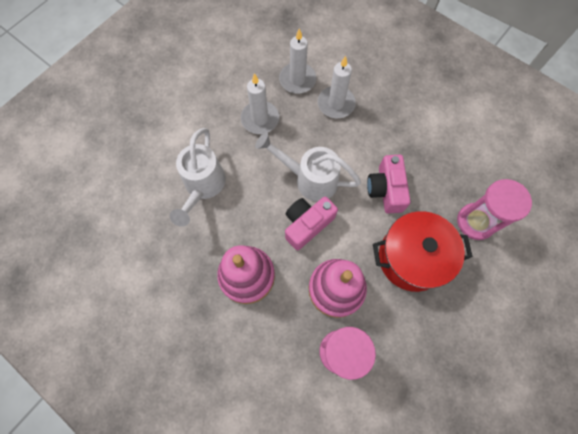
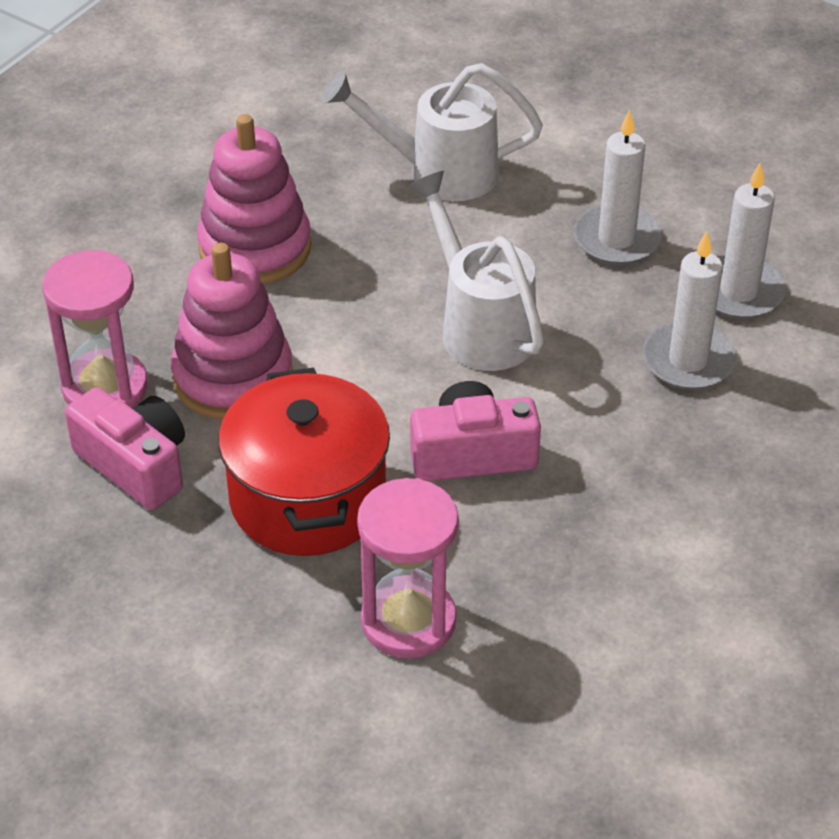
camera: 85 degrees right, 25 degrees down
white watering can [255,132,361,201] -> white watering can turned 45 degrees counterclockwise [408,171,544,371]
pink camera [285,197,338,250] -> pink camera moved to [65,387,185,510]

